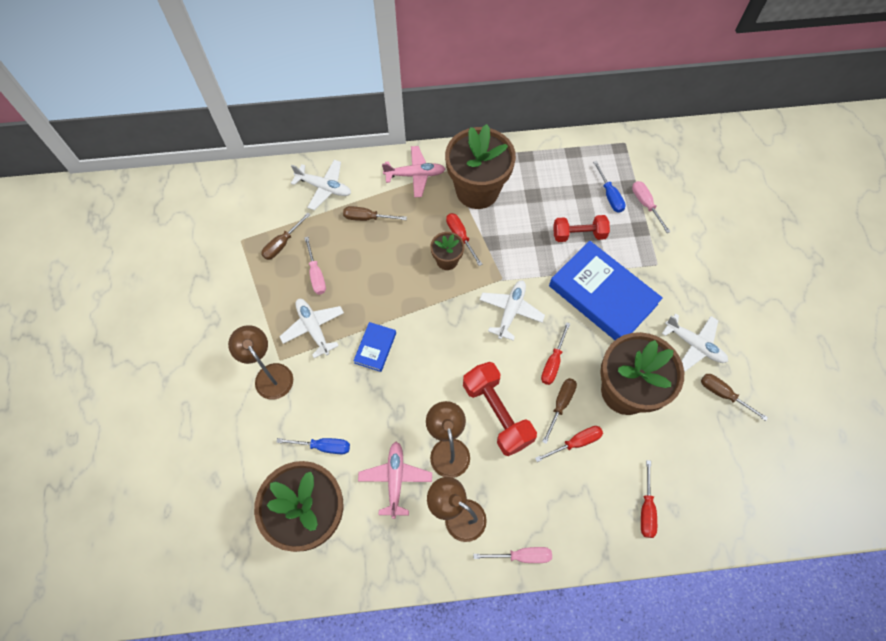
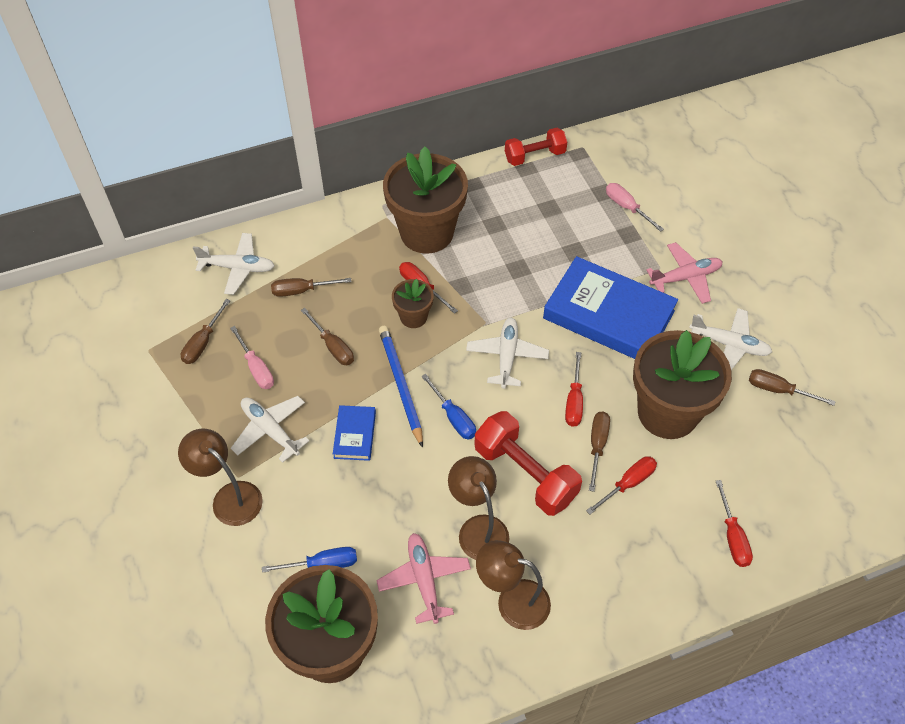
camera: 15 degrees left, 10 degrees down
pink plane [382,146,445,197] -> pink plane moved to [646,242,723,304]
pink screwdriver [473,547,552,563] -> none
red dumbbell [553,215,610,242] -> red dumbbell moved to [505,128,567,166]
blue screwdriver [593,161,626,213] -> blue screwdriver moved to [421,374,476,440]
none -> brown screwdriver [301,308,354,365]
none -> blue pencil [379,326,423,448]

